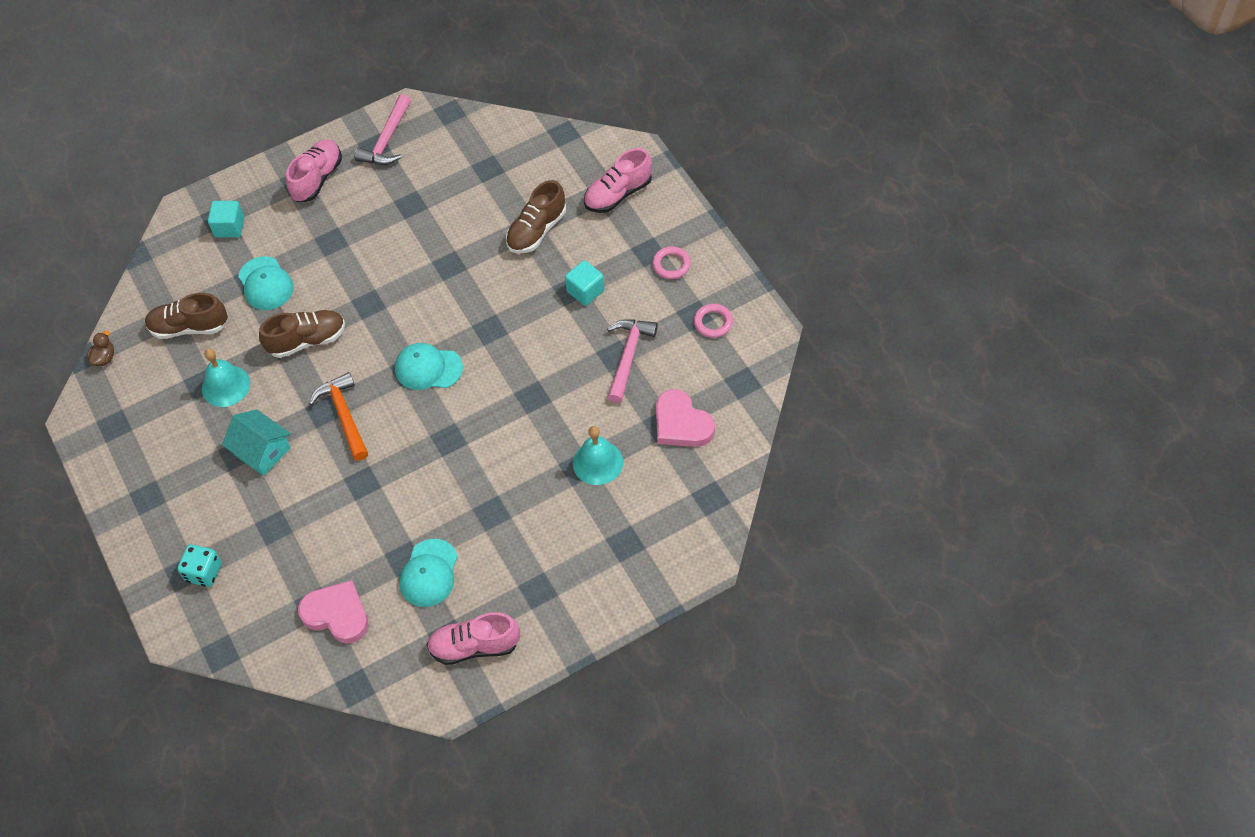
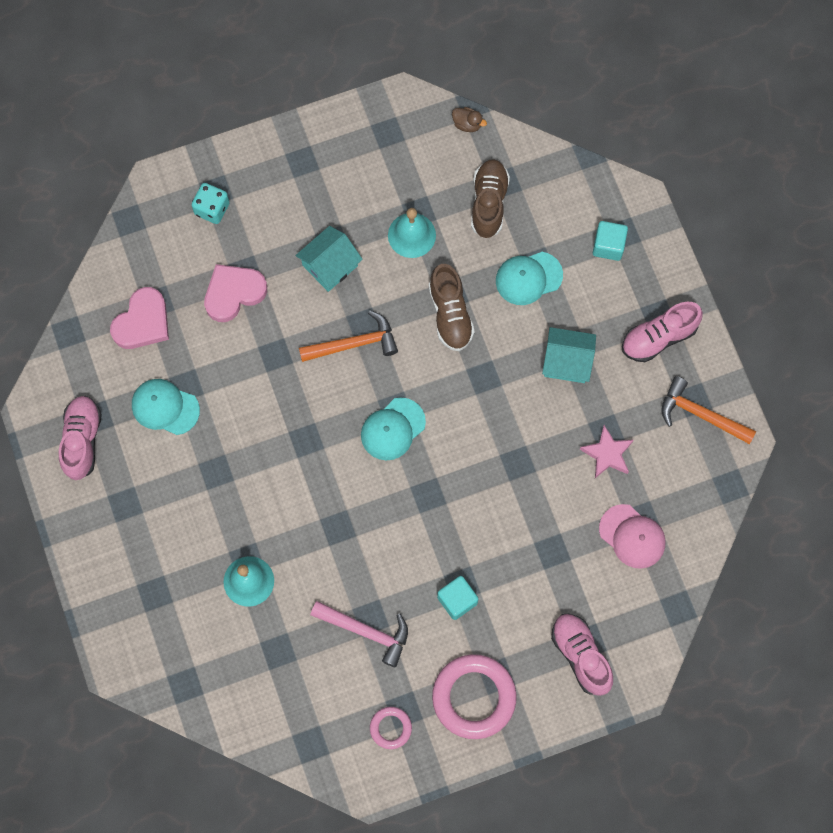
camera: 95 degrees right, 15 degrees up
pink shoe [286,140,342,202] -> pink shoe turned 120 degrees clockwise [622,302,703,362]
pink hammer [354,94,411,165] -> orange hammer [662,376,756,444]
turquoise cap [395,343,463,390] -> turquoise cap turned 150 degrees counterclockwise [361,398,426,460]
brown shoe [506,180,566,253] -> none
pink ring [652,246,691,279] -> pink ring [432,654,517,739], size x2.00
pink heart [656,389,715,447] -> pink heart moved to [204,264,267,322]
none -> turquoise house [542,327,596,383]
none -> pink star [580,425,634,478]
none -> pink cap [599,504,666,569]

